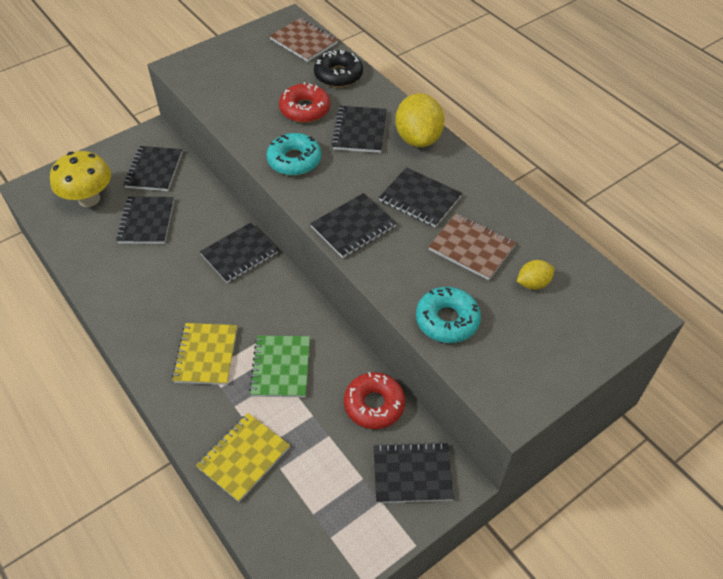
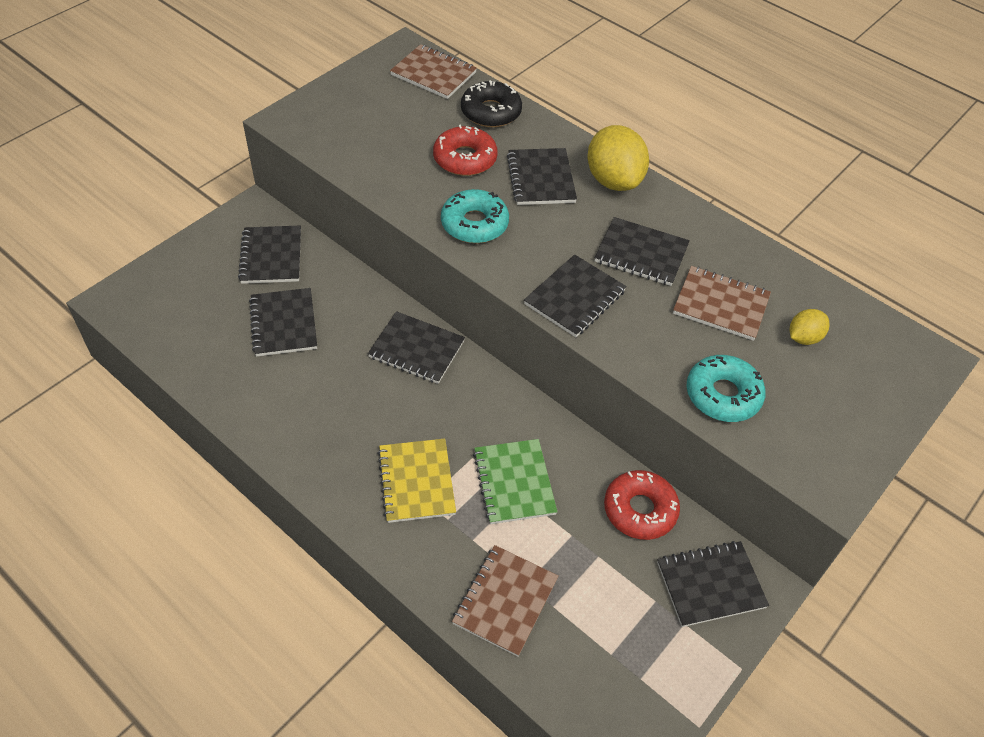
camera: 15 degrees left, 0 degrees up
yellow mushroom [50,151,111,207] -> none
yellow notebook [196,413,290,502] -> brown notebook [452,545,559,657]
black notebook [200,223,278,283] -> black notebook turned 75 degrees clockwise [368,311,465,384]

